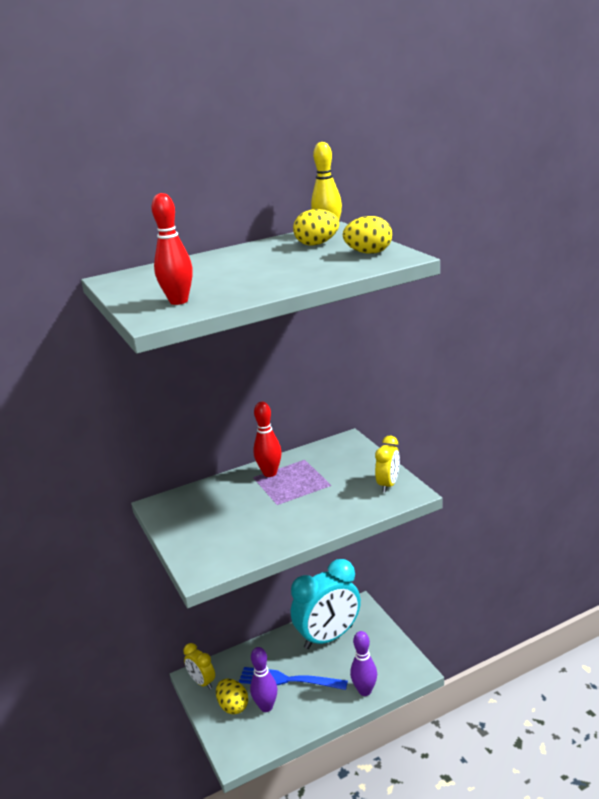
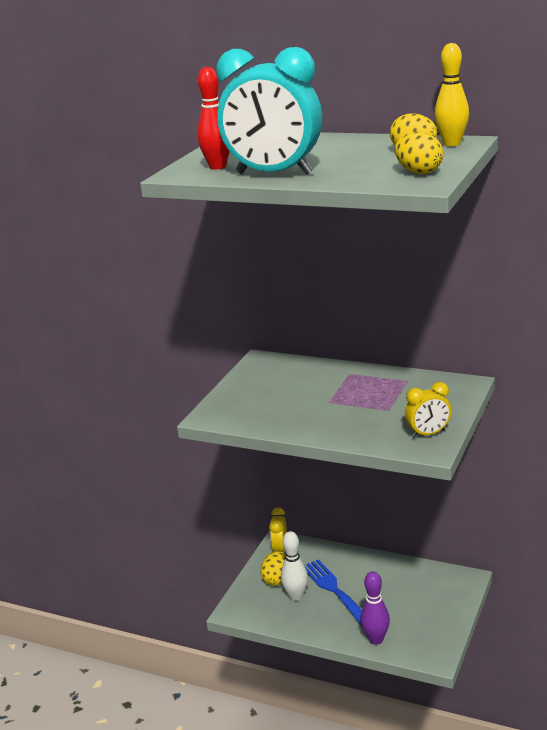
camera: 50 degrees right, 0 degrees up
purple bowling pin [250,647,277,712] -> white bowling pin [281,531,308,601]
red bowling pin [253,402,282,477] -> none
turquoise clock [291,559,361,649] -> turquoise clock moved to [216,47,322,175]

